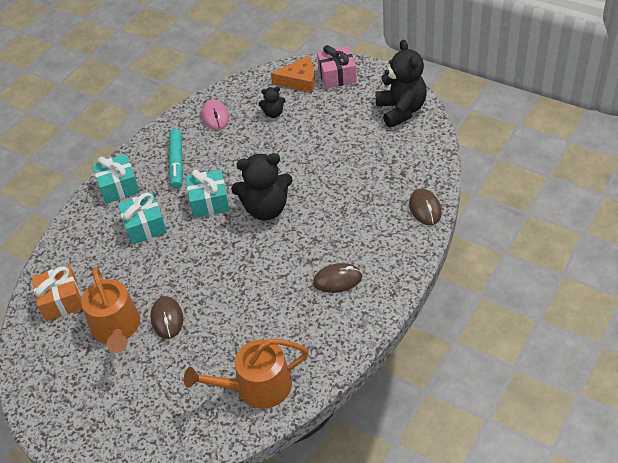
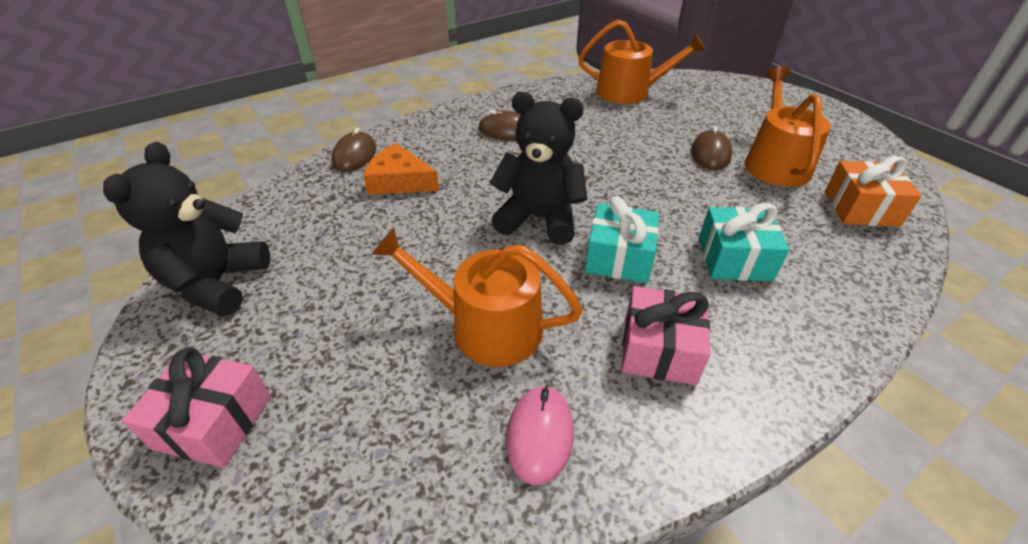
camera: 160 degrees left, 5 degrees down
turquoise gift [92,154,140,204] -> none
turquoise marker [169,129,183,189] -> pink gift [621,286,711,385]
black teddy bear [258,87,286,118] -> none
orange cheese [271,56,315,92] -> orange cheese moved to [363,143,439,195]
none -> orange watering can [372,228,583,367]

